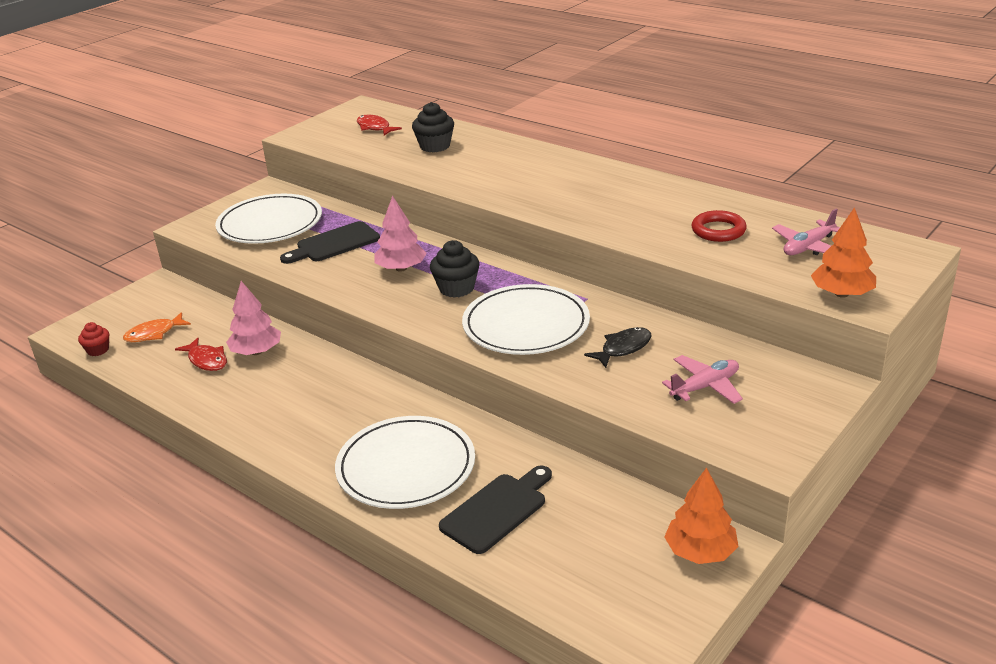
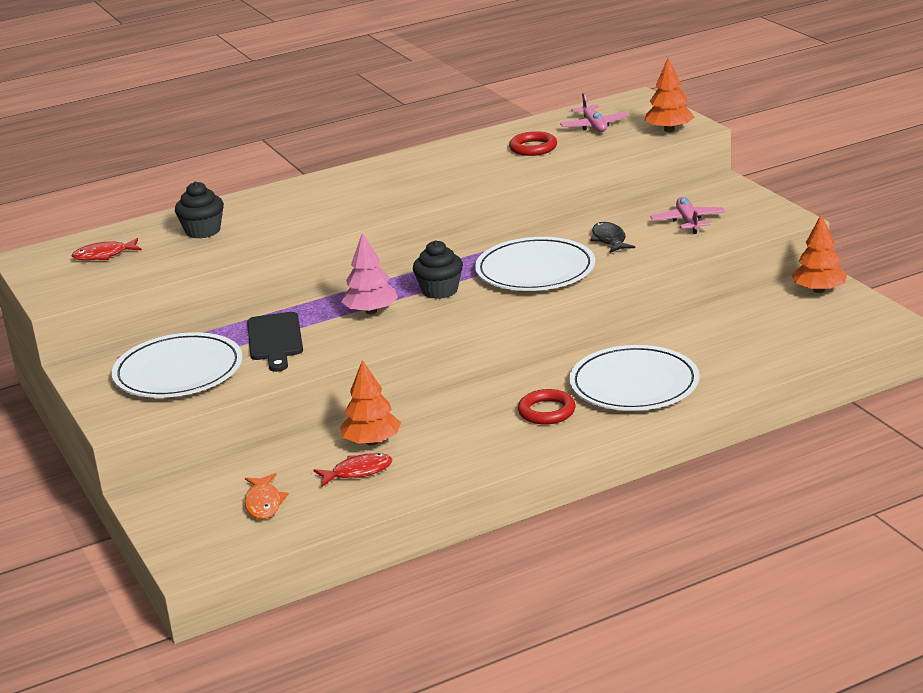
camera: 65 degrees left, 5 degrees down
red cupcake [78,322,109,356] -> none
pink tree [226,281,281,355] -> orange tree [340,360,401,445]
black cutting board [439,466,552,554] -> none
none -> red ring [518,389,576,425]

